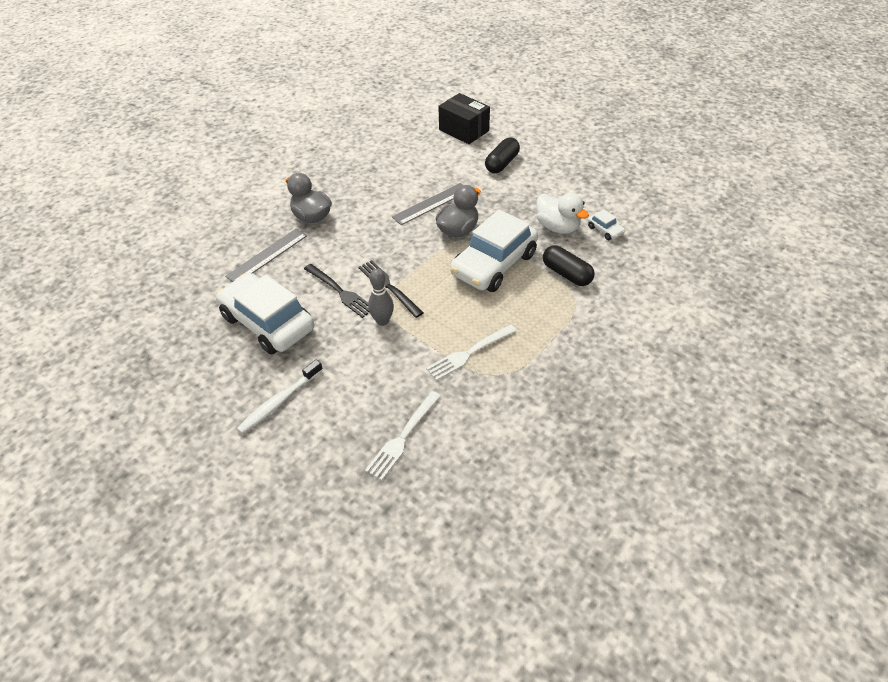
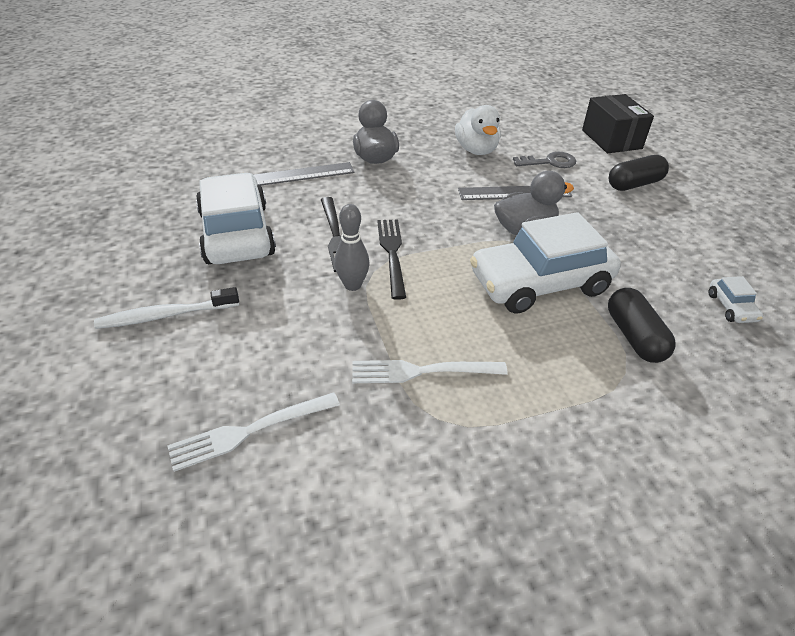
camera: 30 degrees right, 5 degrees down
white duck [536,193,589,234] -> white duck moved to [455,105,501,155]
none -> grey key [513,152,576,168]

